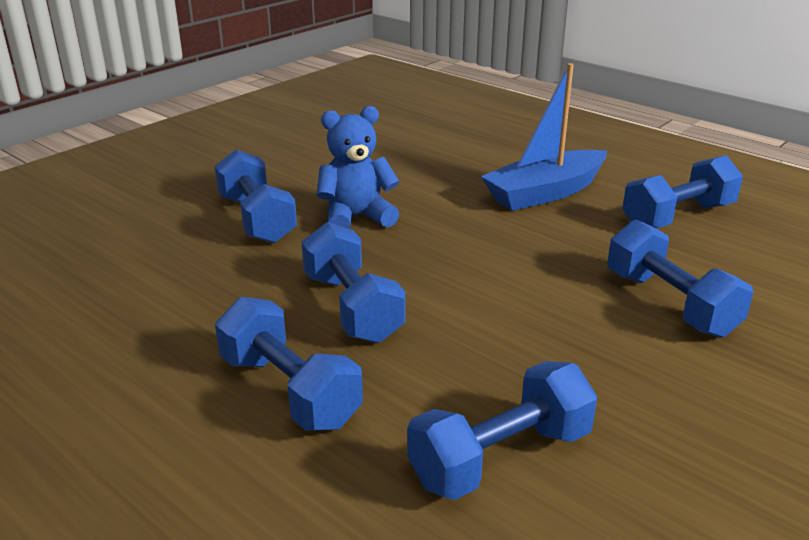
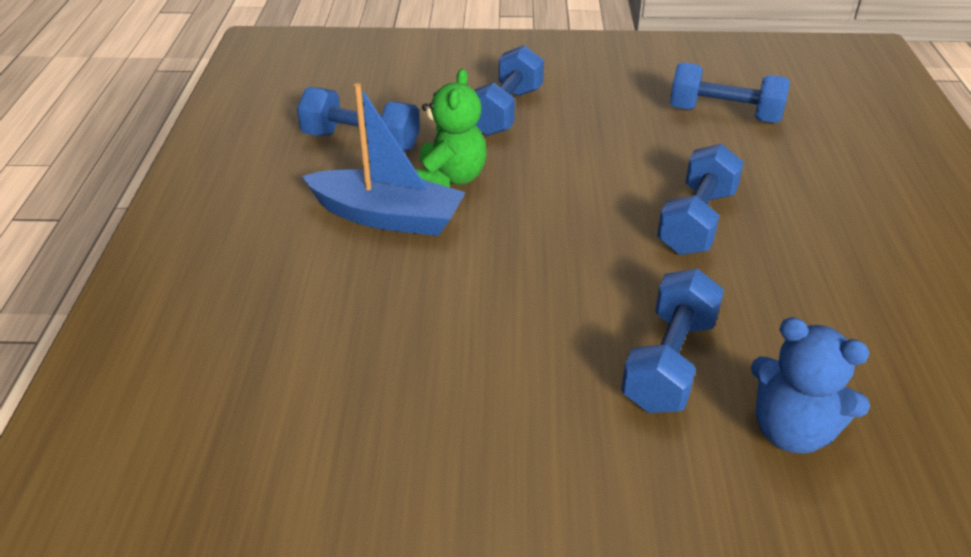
camera: 130 degrees left, 10 degrees up
blue dumbbell [215,297,363,431] -> none
blue teddy bear [317,106,400,229] -> blue teddy bear moved to [751,317,870,454]
none -> green teddy bear [415,69,487,187]

